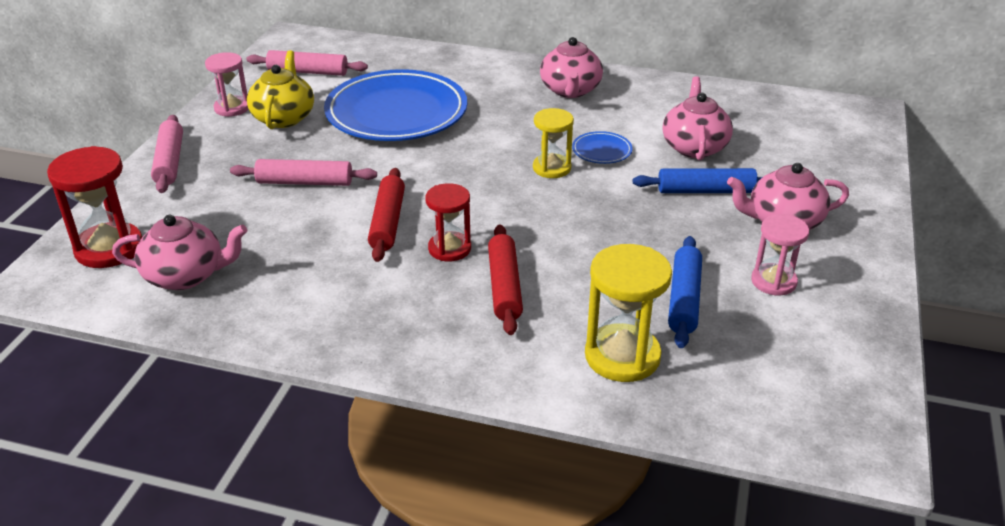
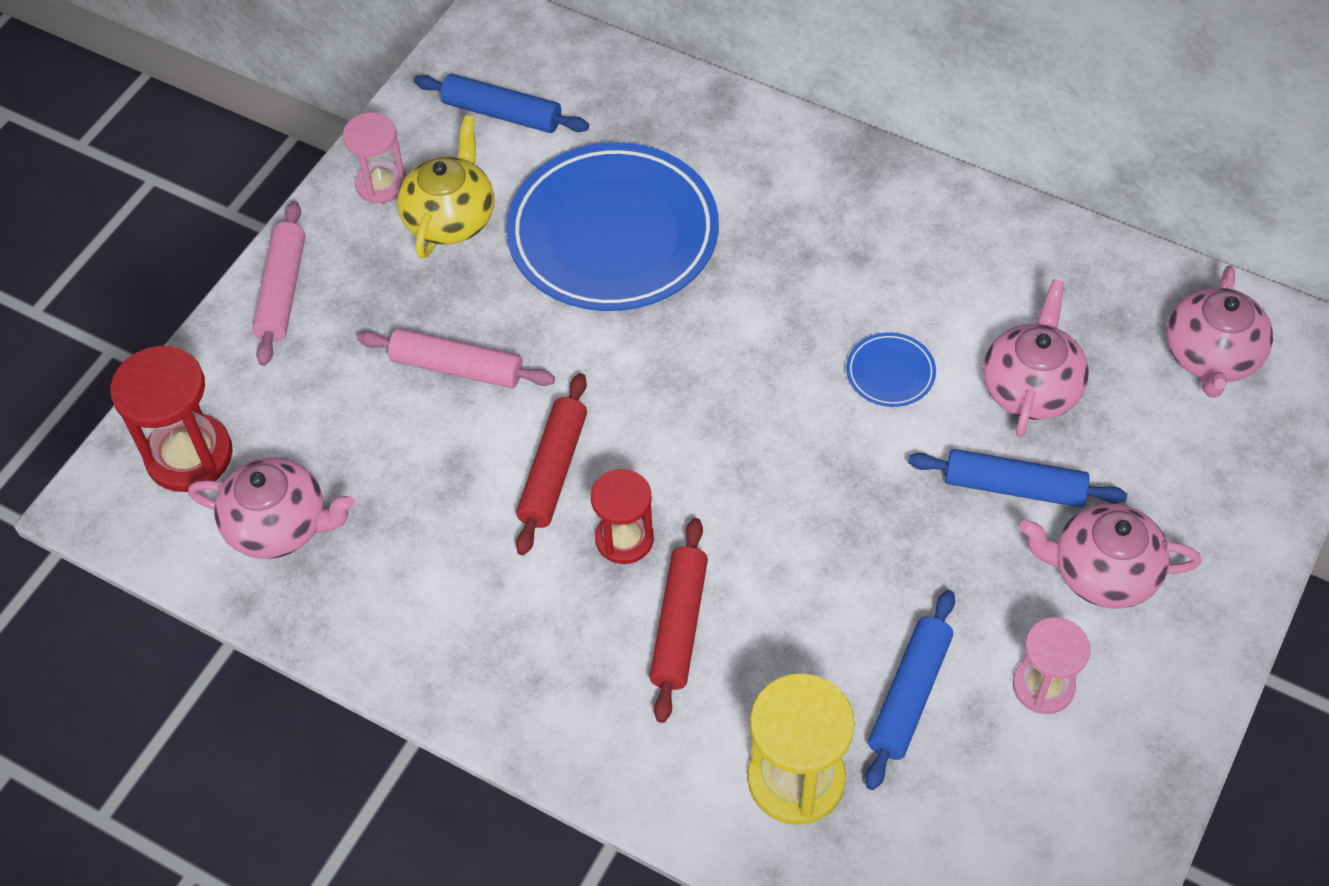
camera: 15 degrees right, 20 degrees up
pink rolling pin [246,50,368,76] -> blue rolling pin [414,74,589,133]
yellow hourglass [533,108,574,178] -> none
pink teapot [540,37,603,98] -> pink teapot moved to [1167,265,1273,398]

